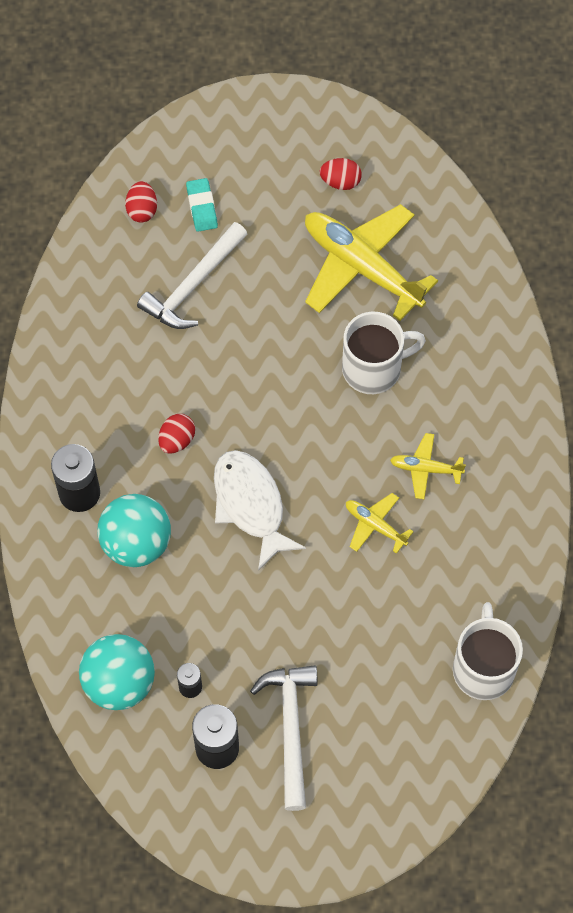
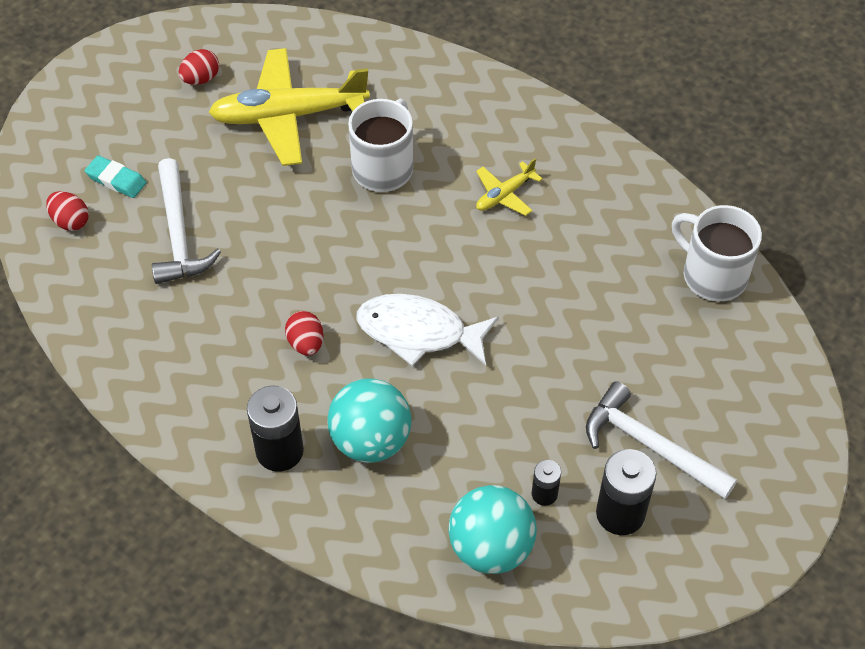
camera: 50 degrees left, 10 degrees down
yellow plane [346,493,414,554] -> none

